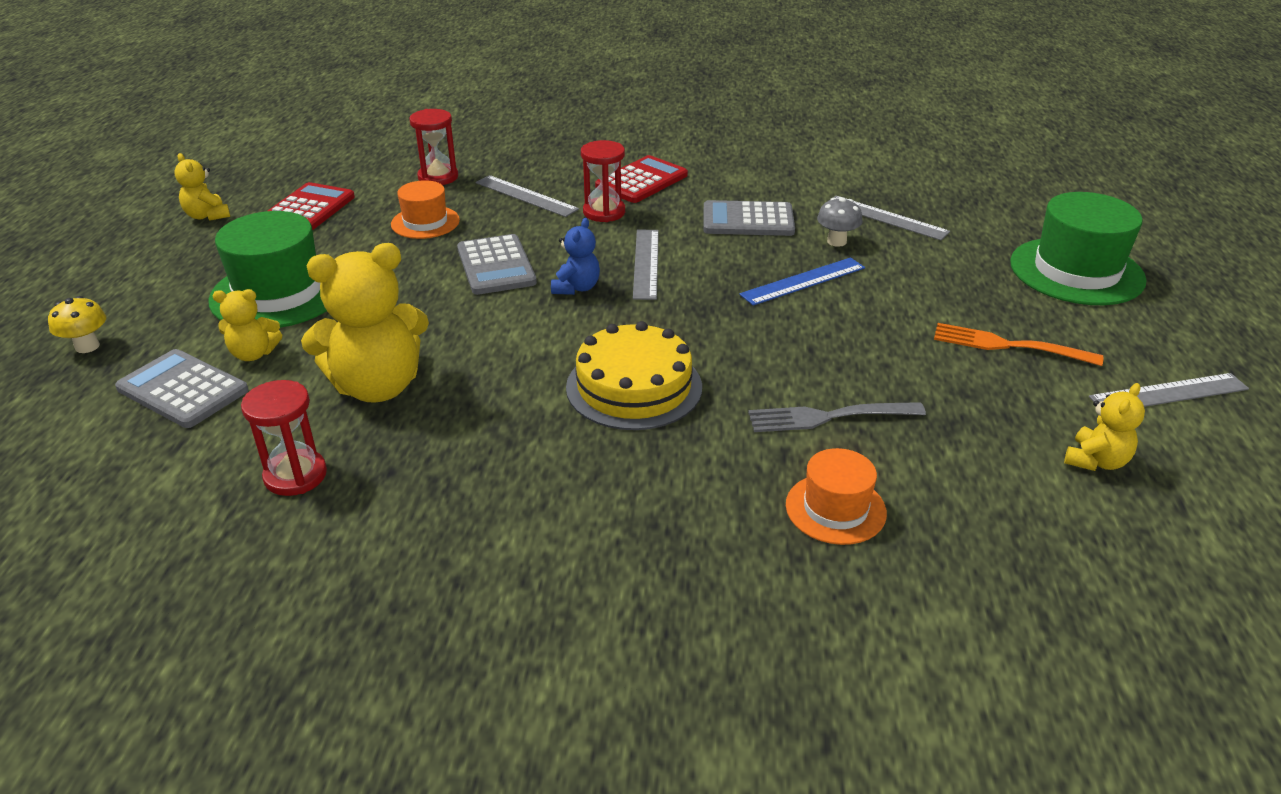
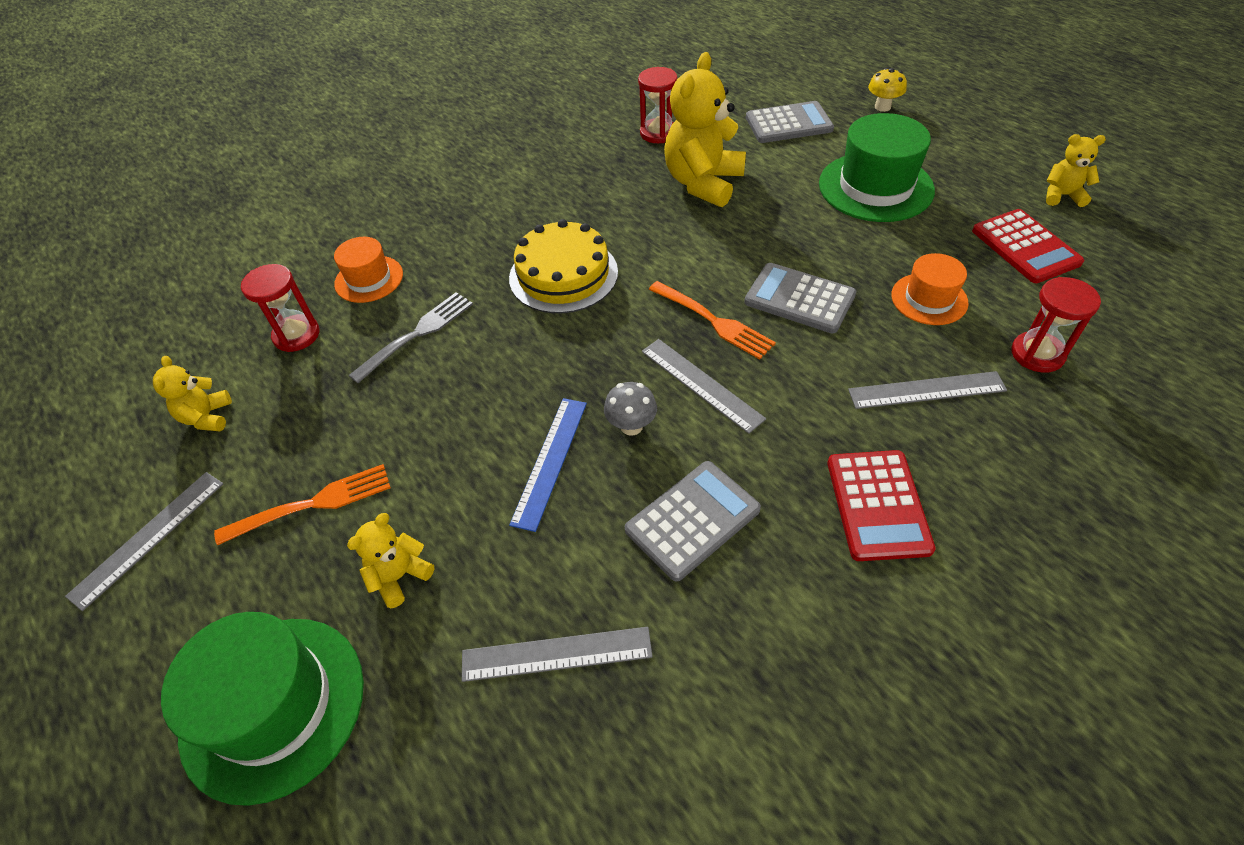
camera: 140 degrees right, 15 degrees up
yellow teddy bear [212,289,282,361] -> yellow teddy bear moved to [347,513,434,608]
blue teddy bear [551,218,600,295] -> orange fork [649,281,776,359]
red hourglass [581,140,625,222] -> red hourglass moved to [241,264,319,352]
grey mushroom [817,197,863,247] -> grey mushroom moved to [604,382,657,436]

